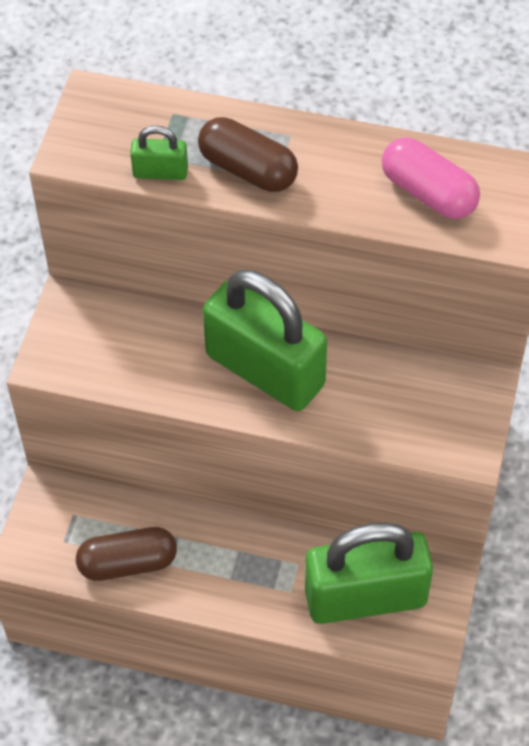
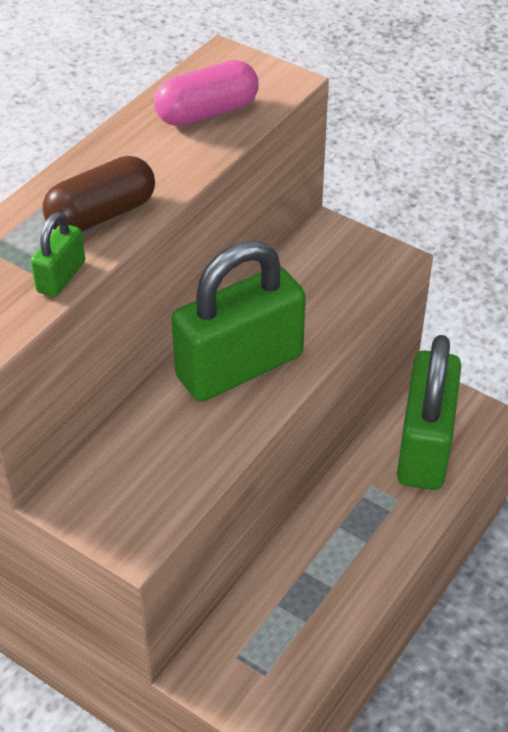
camera: 70 degrees left, 10 degrees down
brown capsule [76,527,177,581] -> none

